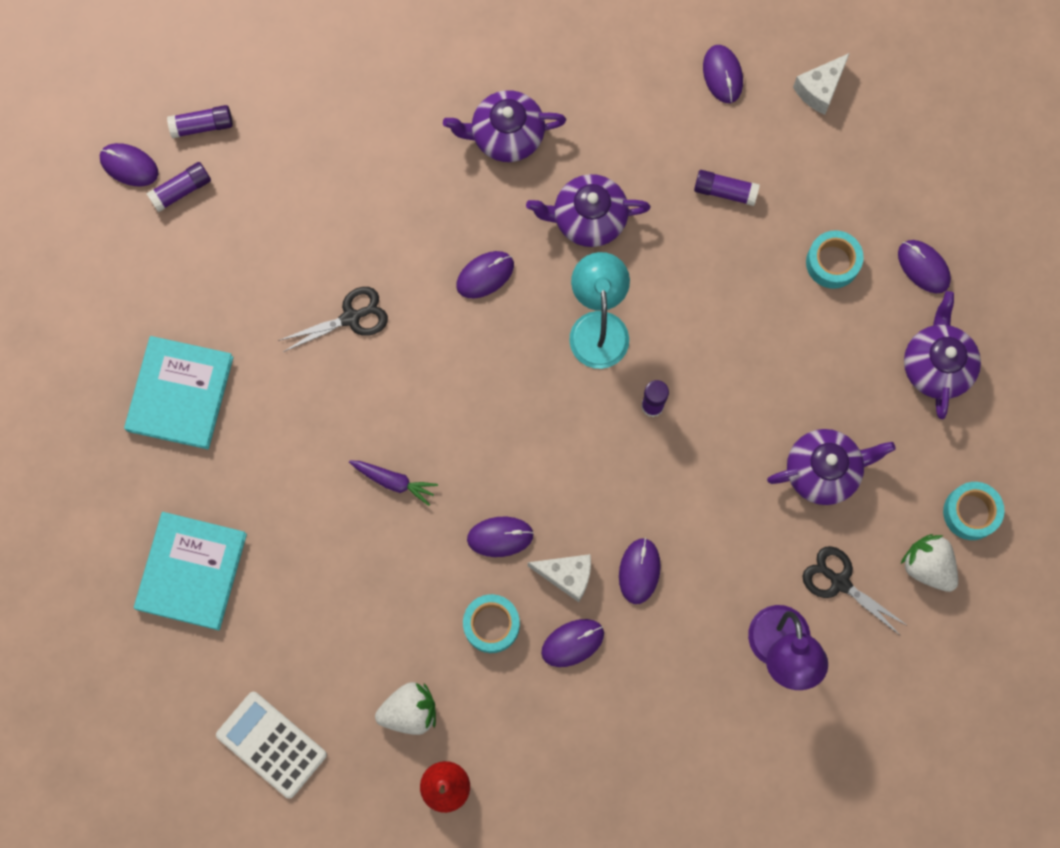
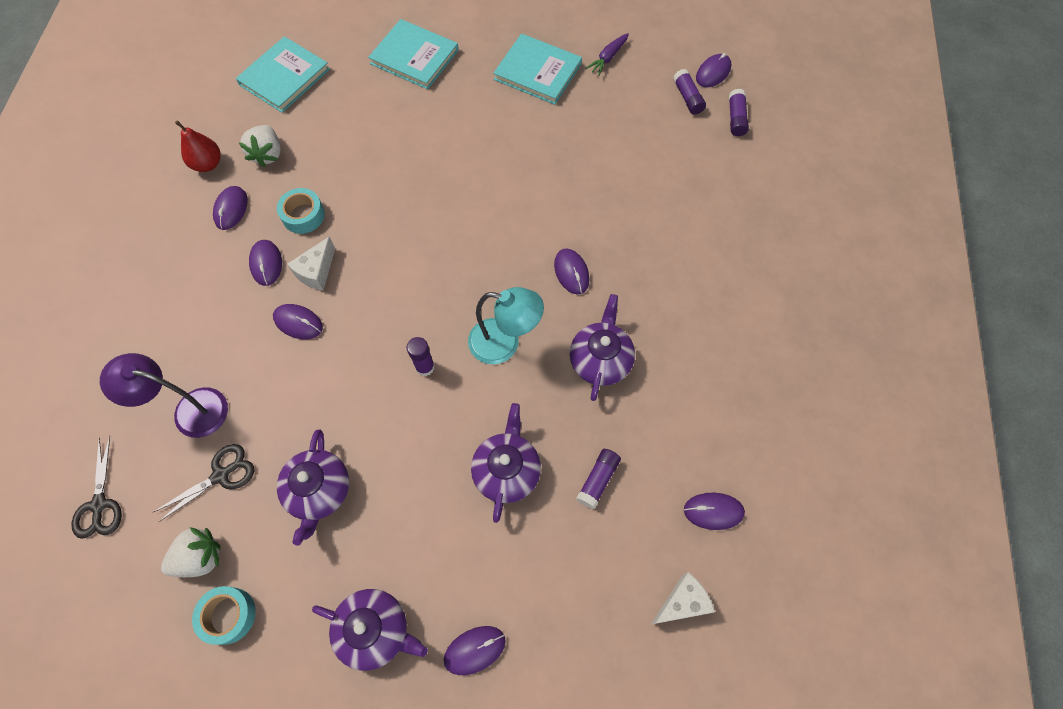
camera: 105 degrees right, 10 degrees down
white calculator [216,692,327,798] -> turquoise book [236,36,330,113]
black scissors [278,287,388,352] -> black scissors moved to [72,436,122,539]
purple carrot [349,461,438,506] -> purple carrot moved to [586,33,629,76]
purple teapot [443,90,566,162] -> purple teapot moved to [471,403,541,523]
purple mouse [467,517,534,557] -> purple mouse moved to [213,186,248,230]
white cheese [793,53,850,115] -> white cheese turned 90 degrees clockwise [651,572,715,624]
turquoise tape [806,230,864,289] -> none

